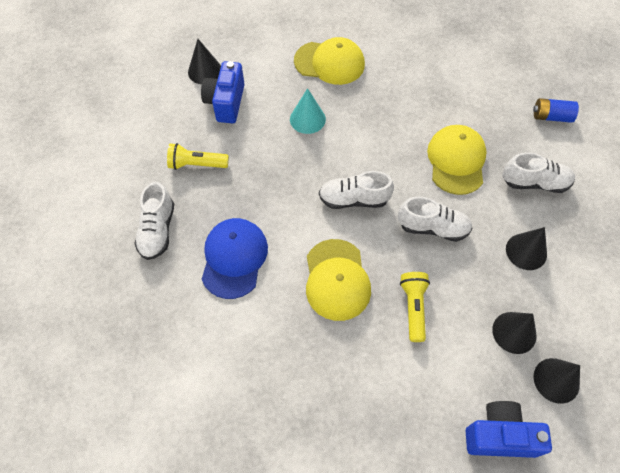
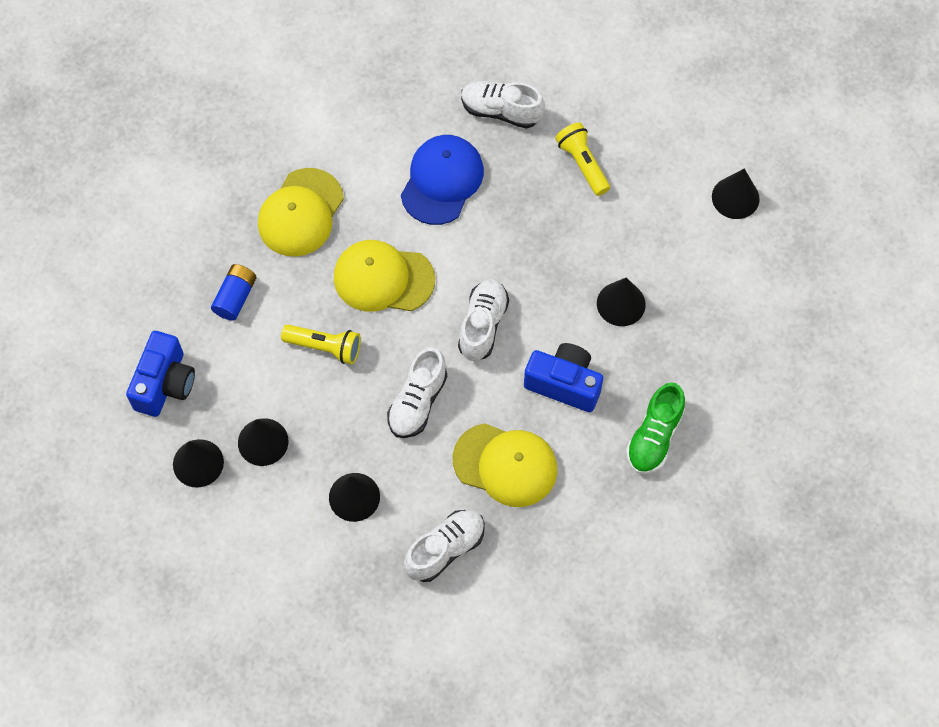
camera: 105 degrees right, 5 degrees up
yellow flashlight [167,143,229,170] -> yellow flashlight turned 45 degrees counterclockwise [555,123,610,196]
blue camera [201,61,245,123] -> blue camera moved to [524,343,603,412]
blue cap [202,218,268,299] -> blue cap turned 90 degrees counterclockwise [401,135,484,225]
turquoise cone [290,88,326,134] -> black cone [597,277,646,326]
yellow cap [294,37,365,85] -> yellow cap moved to [258,168,344,257]
white shoe [502,152,575,193] -> white shoe turned 150 degrees counterclockwise [404,510,485,582]
blue battery [533,98,579,123] -> blue battery moved to [211,264,257,321]
none -> green shoe [626,382,685,474]

